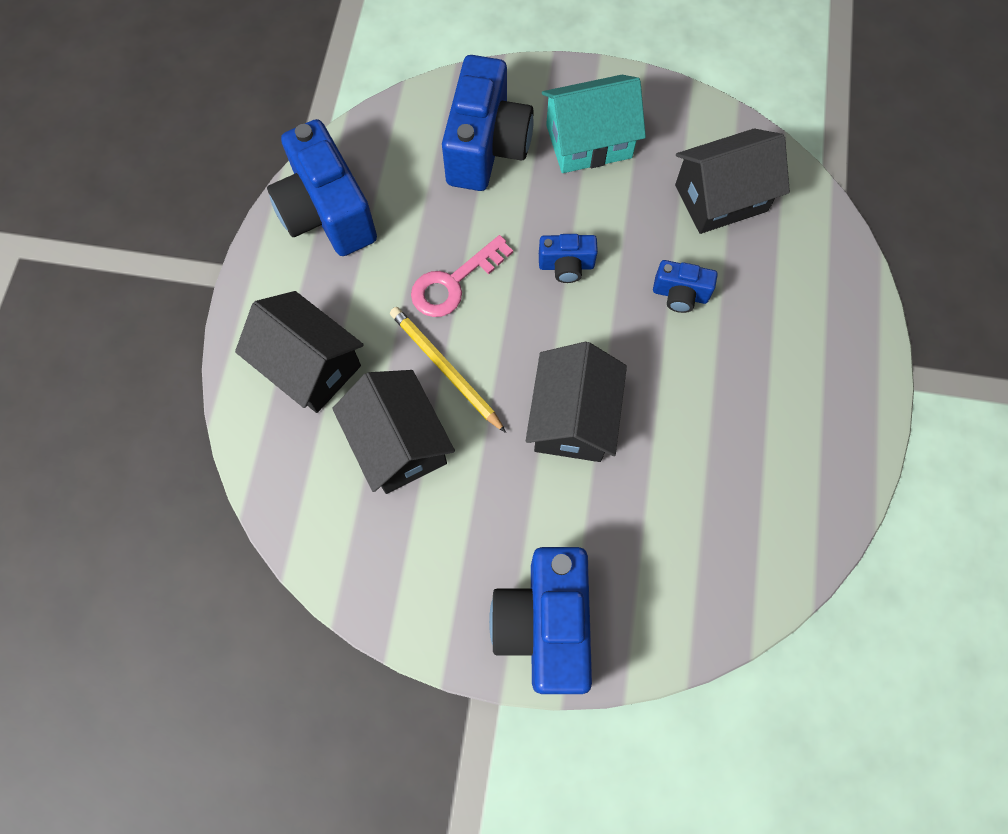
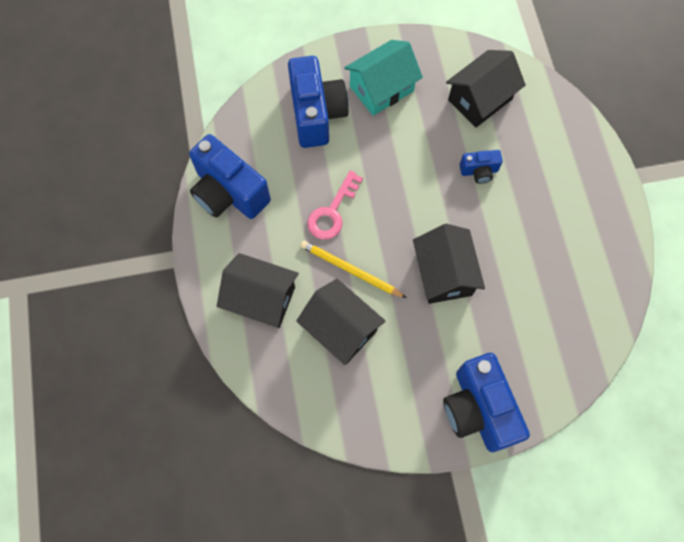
camera: 20 degrees left, 0 degrees up
blue camera [539,234,598,283] -> none

